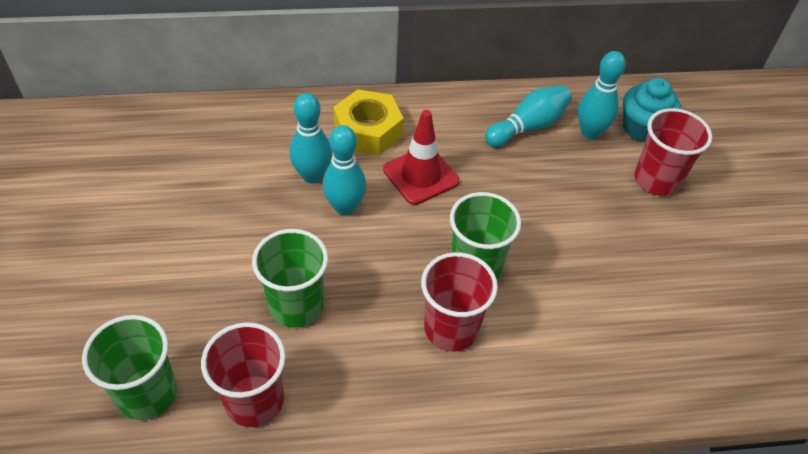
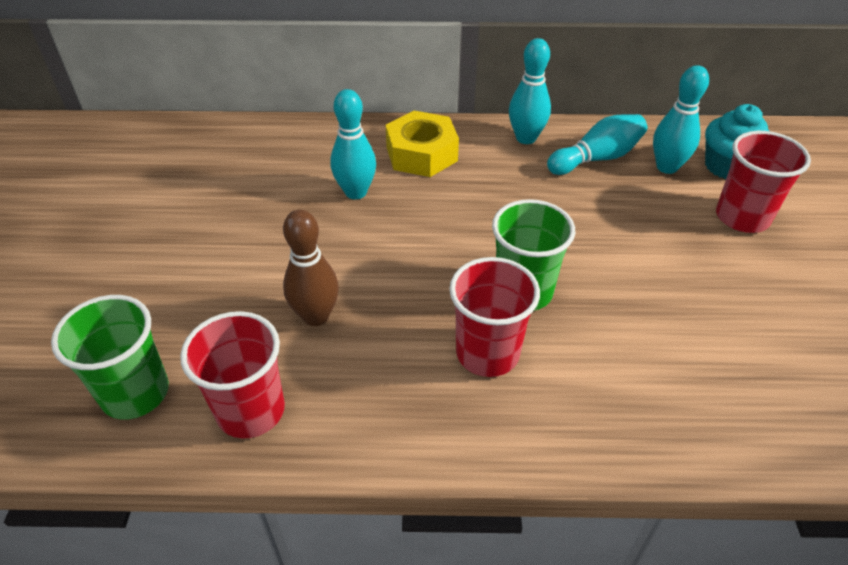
camera: 10 degrees right, 5 degrees down
green cup [252,229,328,328] -> brown bowling pin [283,210,339,326]
turquoise bowling pin [323,125,366,216] -> turquoise bowling pin moved to [509,38,551,144]
red traffic cone [383,110,459,205] -> none

